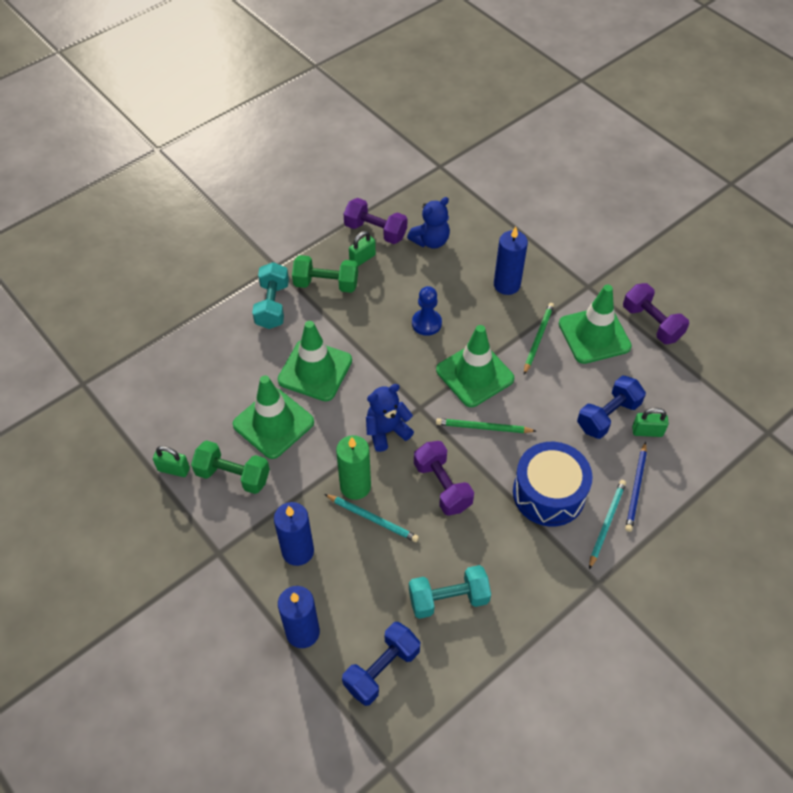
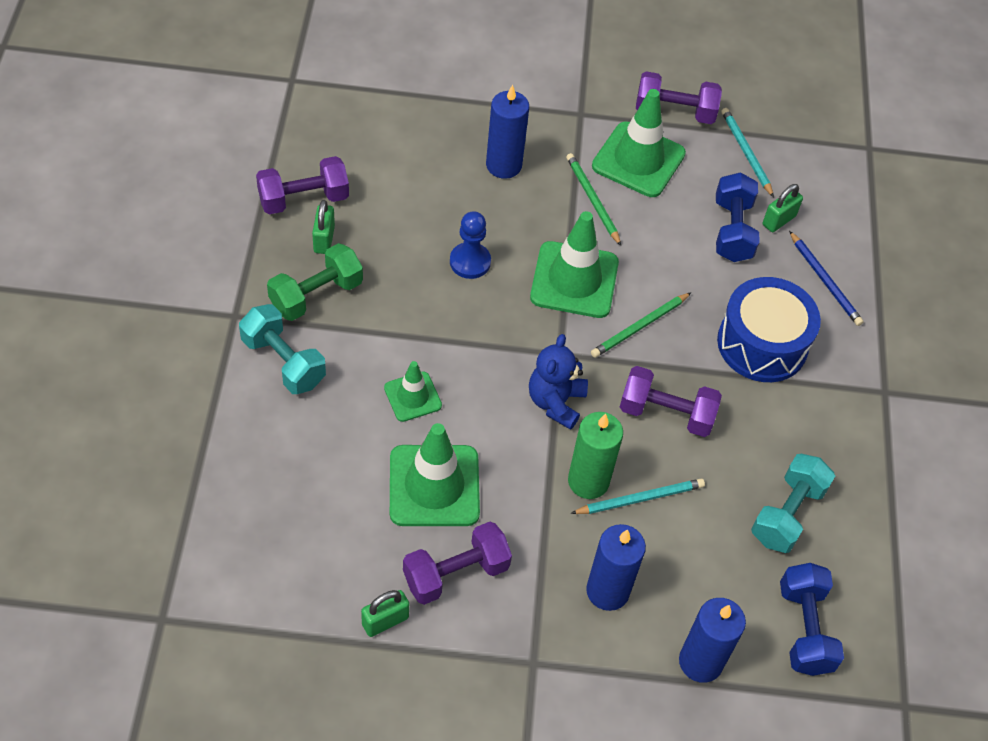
camera: 50 degrees left, 0 degrees up
green dumbbell [191,440,270,494] -> purple dumbbell [403,522,512,605]
green traffic cone [278,321,352,401] -> green traffic cone [384,361,442,422], size x0.56
blue teddy bear [407,197,450,249] -> none
turquoise pencil [589,480,626,569] -> turquoise pencil moved to [722,108,774,197]

